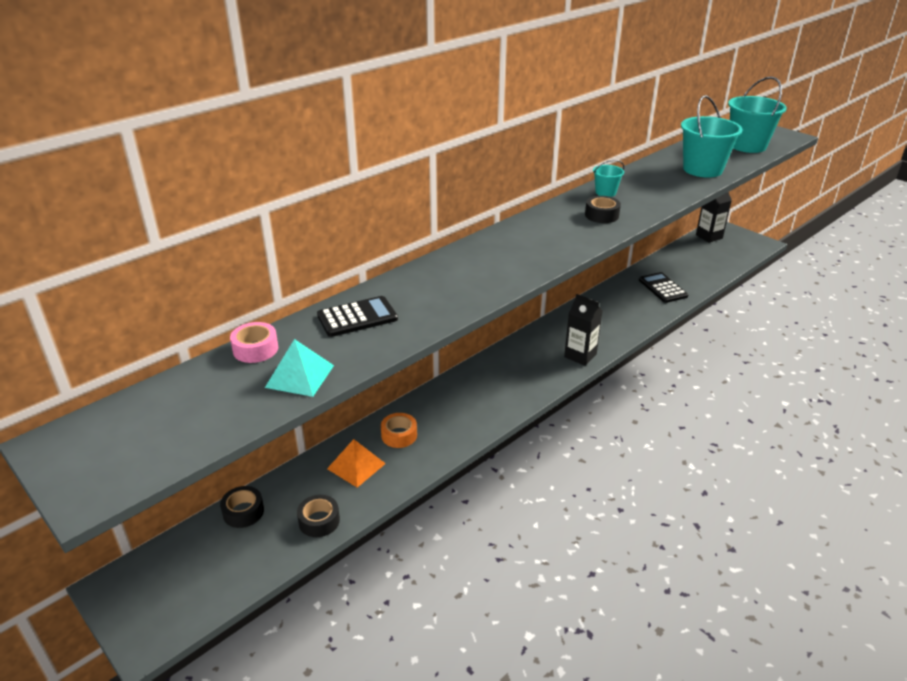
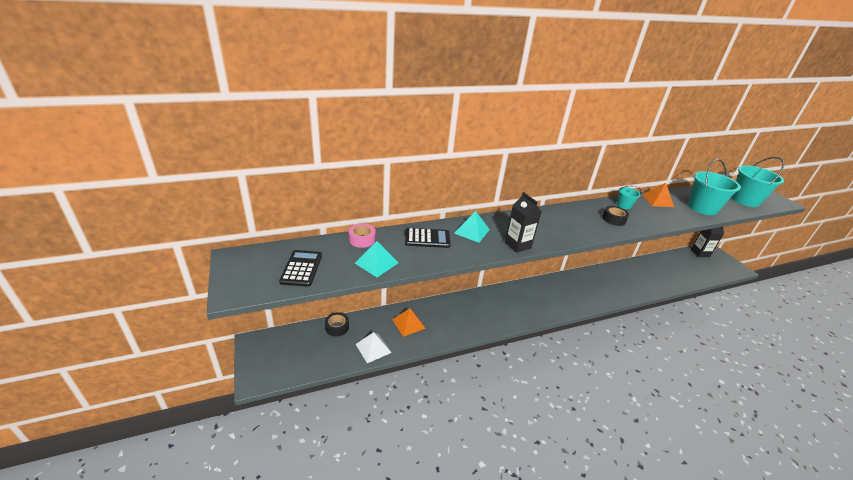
camera: 20 degrees right, 0 degrees up
black tape [297,495,340,537] -> white pyramid [356,332,392,363]
orange tape [381,413,417,448] -> none
black carton [564,294,603,366] -> black carton moved to [505,192,542,253]
black calculator [639,272,688,303] -> black calculator moved to [279,250,322,287]
none -> turquoise pyramid [454,211,490,243]
none -> orange pyramid [642,183,674,207]

